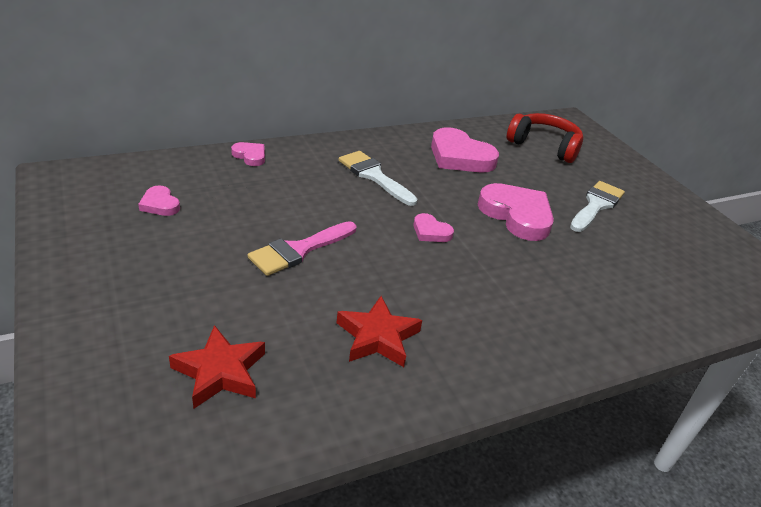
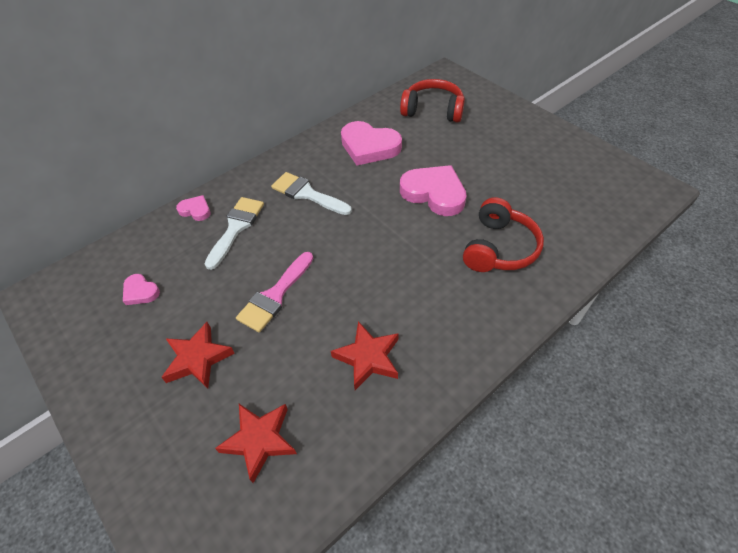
camera: 10 degrees left, 15 degrees up
pink heart [414,213,454,242] -> none
white brush [570,181,625,232] -> white brush moved to [205,197,264,270]
none -> red star [161,322,235,389]
none -> red headphones [463,197,544,272]

